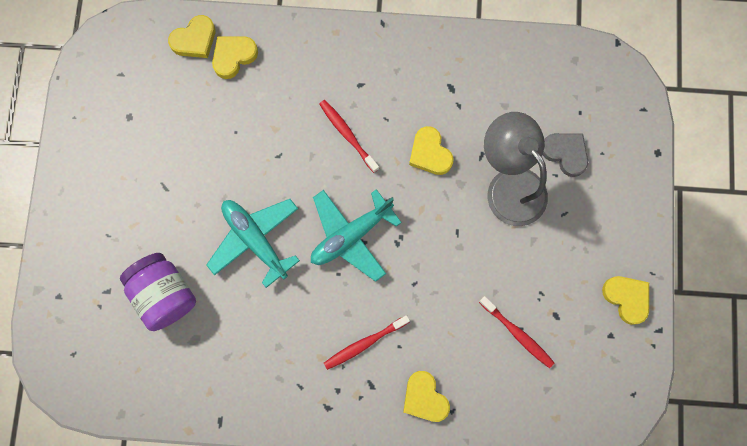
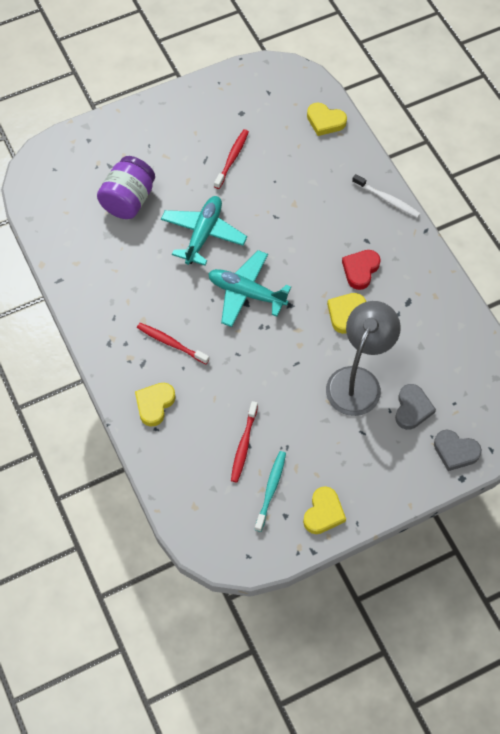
camera: 60 degrees right, 15 degrees down
yellow heart [212,36,258,79] -> none
red toothbrush [319,100,379,173] -> red toothbrush moved to [214,129,249,189]
none -> turquoise toothbrush [255,451,286,532]
none -> red heart [342,250,381,290]
none -> white toothbrush [352,174,421,218]
none -> grey heart [434,430,482,471]

